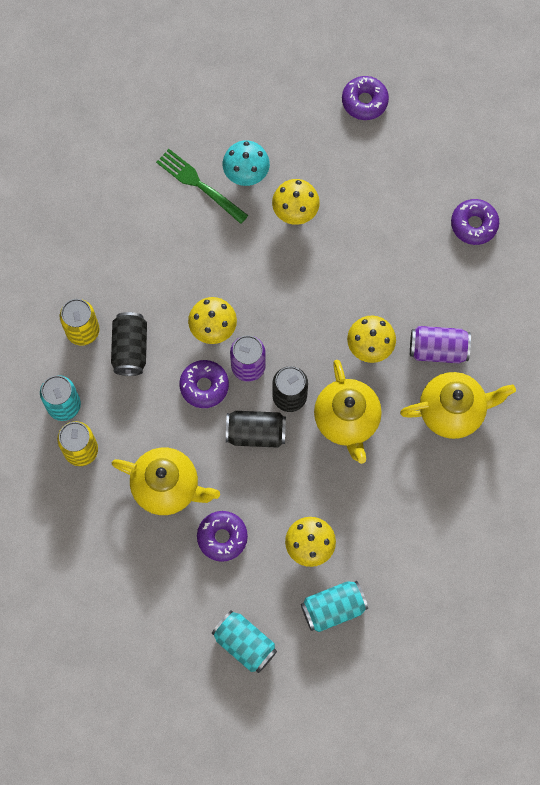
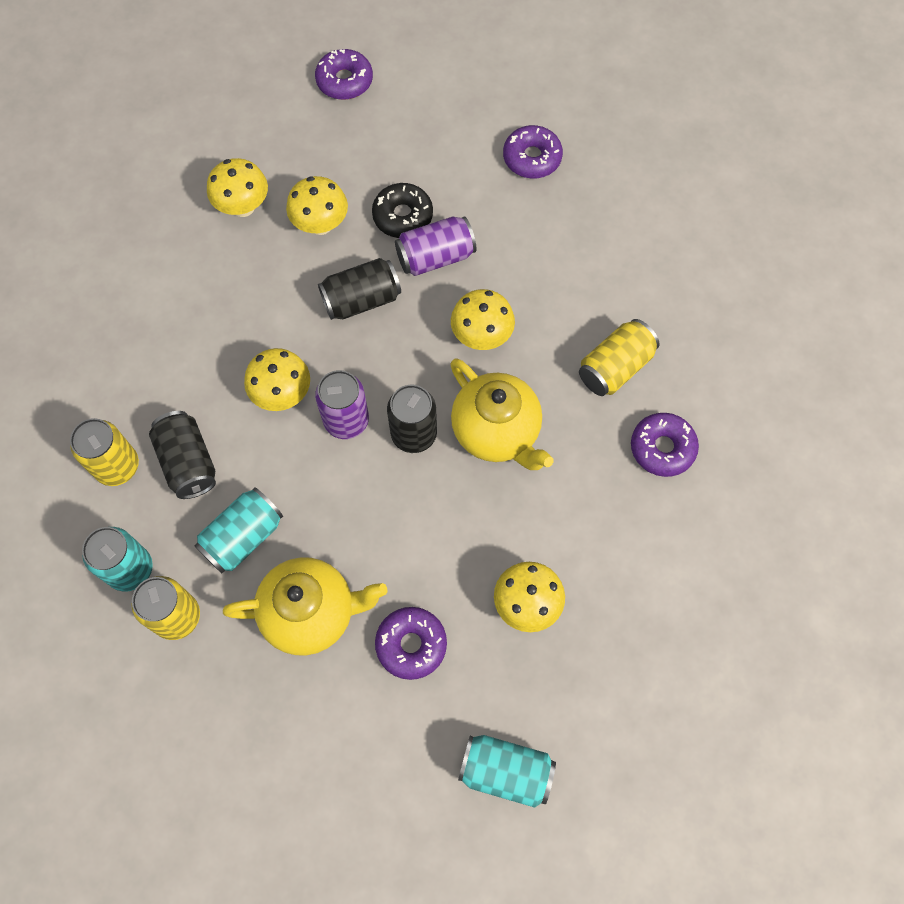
camera: 25 degrees left, 5 degrees down
green fork [156,149,248,224] -> none
purple donut [179,360,229,408] -> purple donut moved to [631,413,699,477]
turquoise mushroom [223,140,270,186] -> yellow mushroom [207,158,268,217]
black can [226,411,286,448] -> black can moved to [318,258,401,320]
turquoise can [301,581,368,632] -> turquoise can moved to [195,487,283,573]
yellow teapot [400,372,516,439] -> yellow can [579,319,660,396]
purple can [410,326,471,363] -> purple can moved to [395,216,477,276]
none -> black donut [372,183,433,238]

